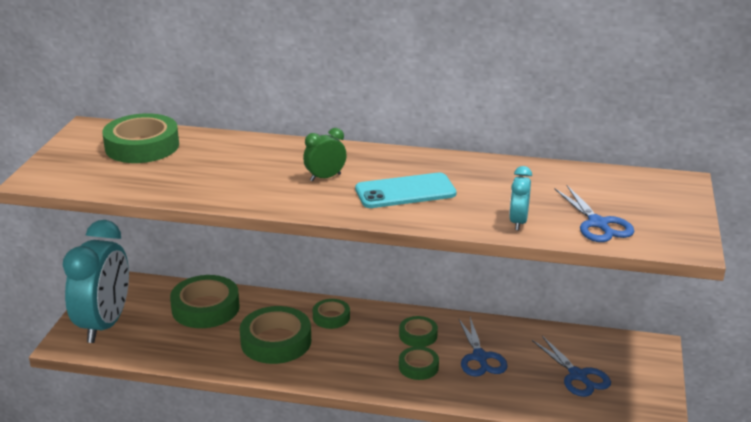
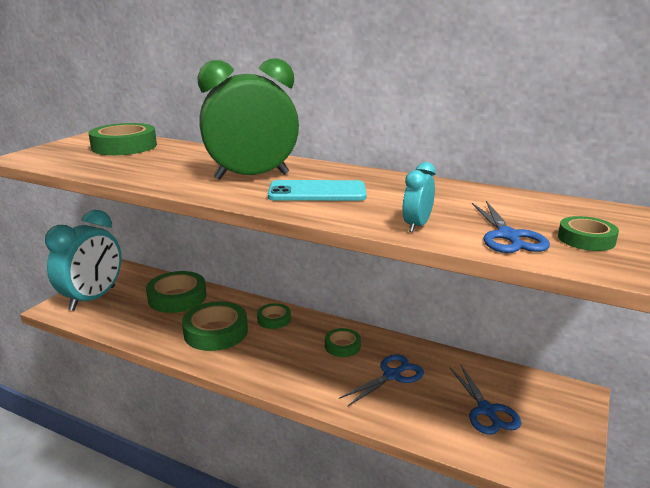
camera: 15 degrees right, 5 degrees down
green clock [303,128,347,182] -> green clock [197,58,299,180], size x2.29
green tape [399,346,439,380] -> green tape moved to [558,216,619,251]
blue scissors [458,317,508,377] -> blue scissors turned 135 degrees counterclockwise [339,354,424,407]

